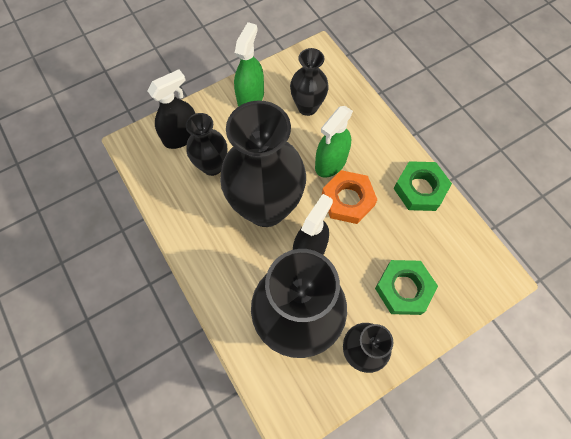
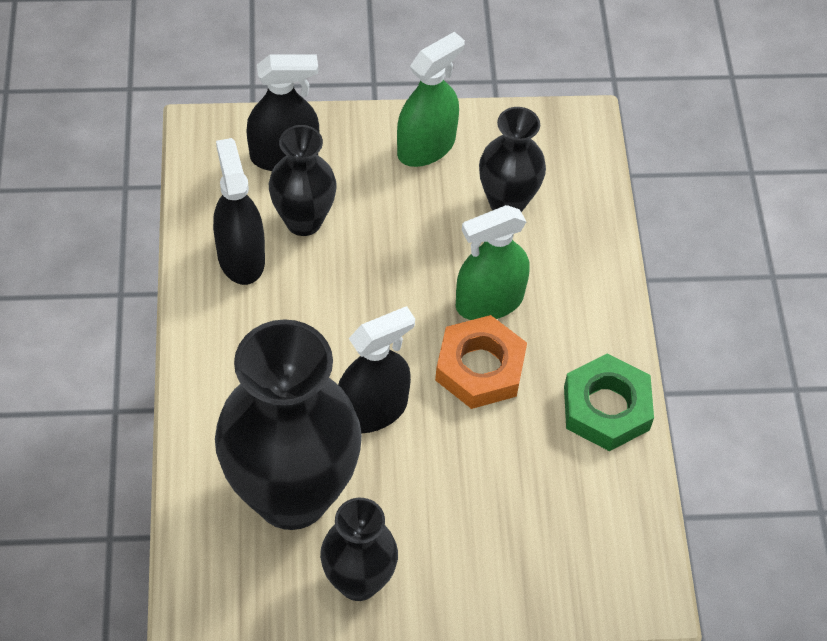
camera: 25 degrees right, 10 degrees down
black vase [220,101,306,227] -> none
green nut [375,260,438,315] -> none
none -> black spray bottle [213,138,265,285]

